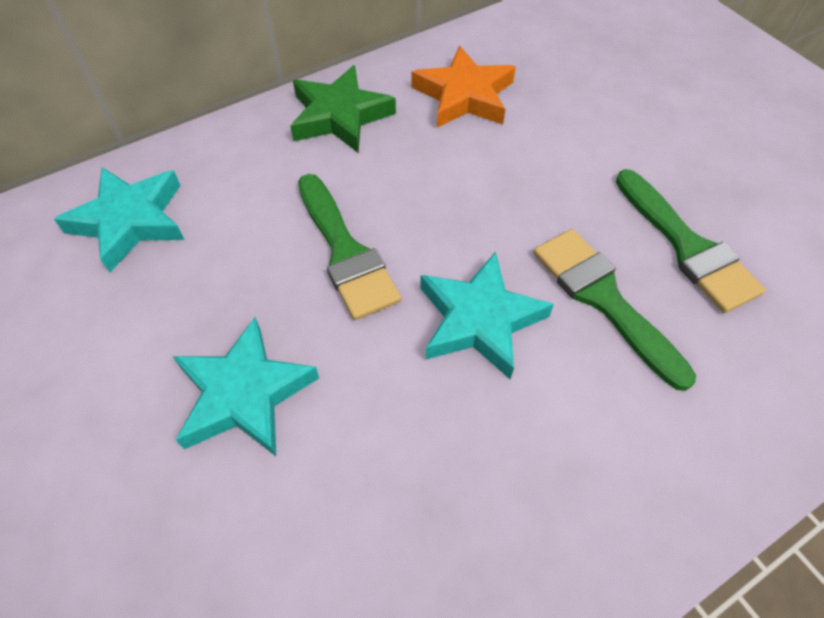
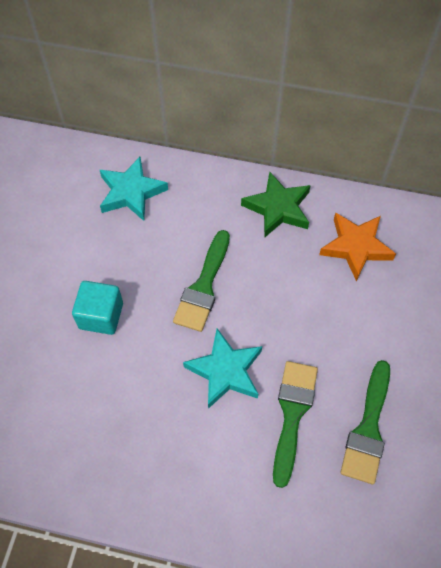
camera: 45 degrees right, 5 degrees up
turquoise star [173,317,319,456] -> turquoise cube [72,281,123,335]

